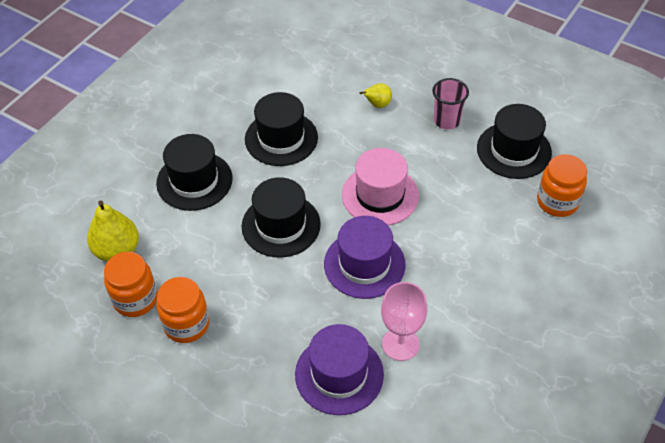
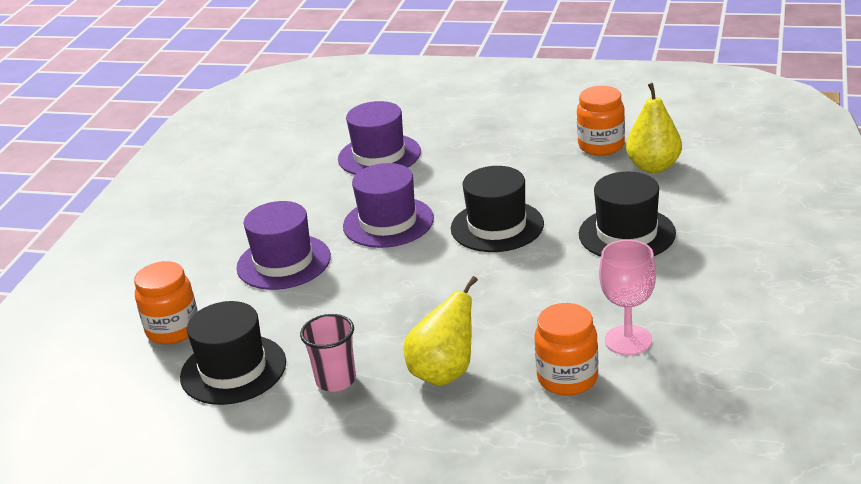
camera: 165 degrees right, 20 degrees down
orange jar [157,277,209,343] -> orange jar moved to [534,303,598,396]
black hat [245,92,318,166] -> none
pink hat [342,148,419,225] -> none
yellow pear [360,83,392,108] -> yellow pear [404,276,478,386], size x1.80
pink goblet [381,282,427,361] -> pink goblet moved to [599,240,656,355]
none -> purple hat [236,201,331,290]

